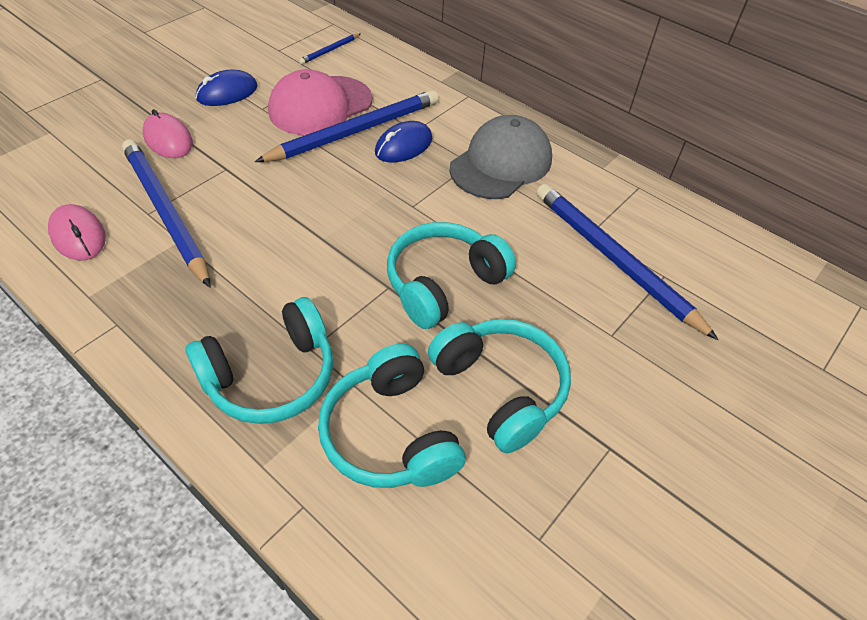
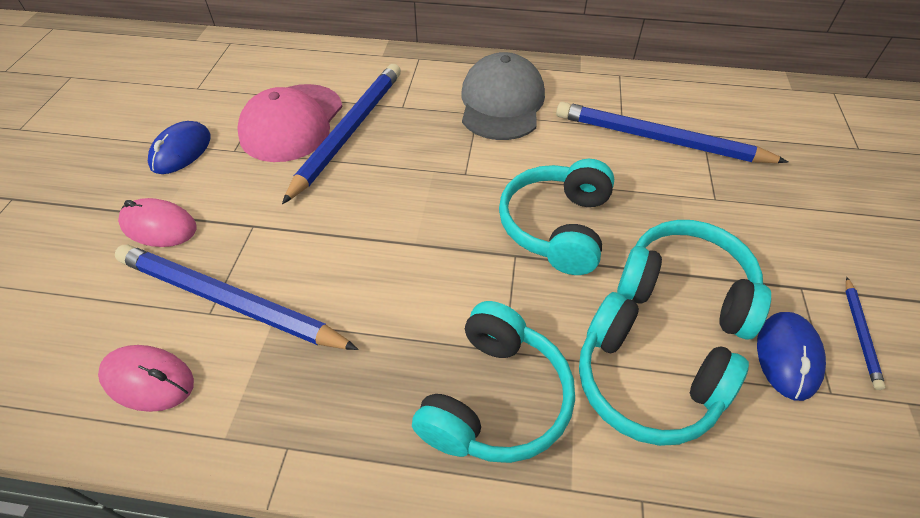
camera: 30 degrees left, 0 degrees up
blue pencil [299,34,360,65] -> blue pencil moved to [845,277,886,390]
blue mouse [375,121,432,162] -> blue mouse moved to [757,312,826,401]

